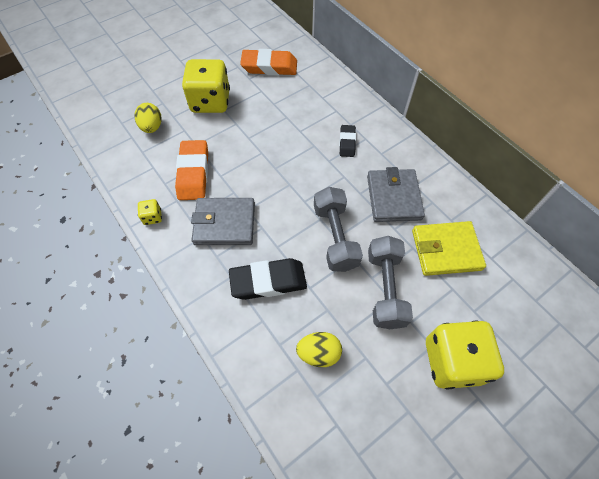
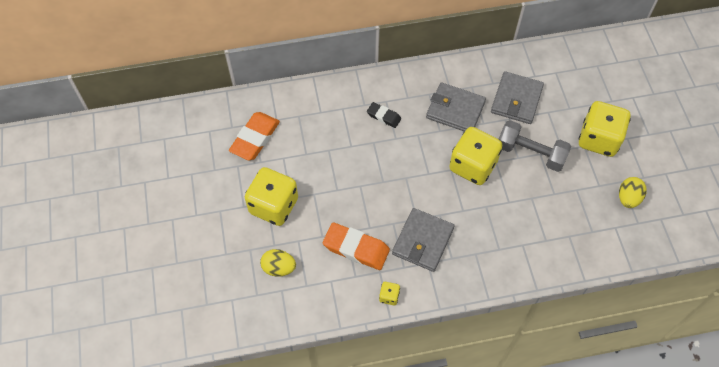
camera: 65 degrees left, 0 degrees up
black eraser [229,258,307,300] -> none
yellow egg [296,332,342,367] -> yellow egg moved to [619,177,647,208]
grey dumbbell [314,187,363,272] -> yellow dice [449,127,503,185]
yellow wallet [412,221,486,276] -> grey wallet [491,71,544,124]

